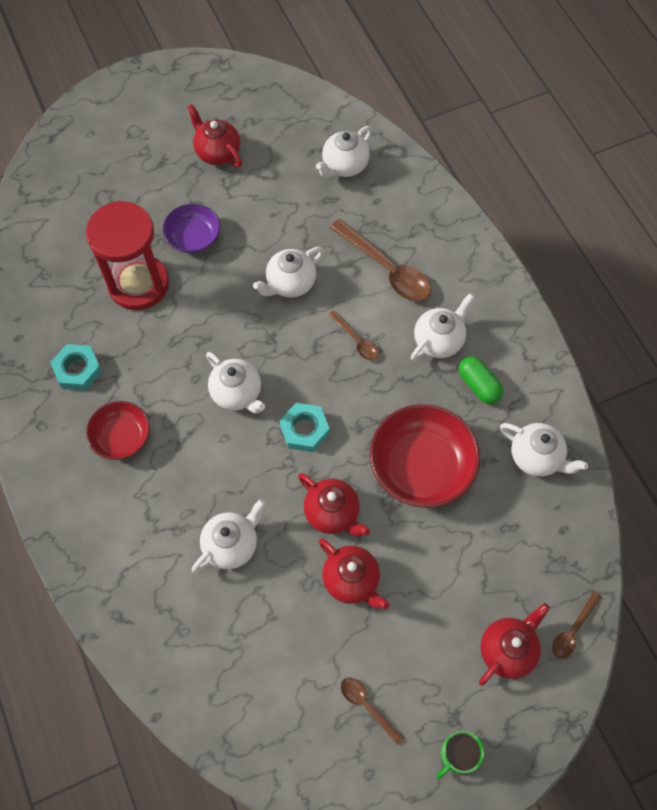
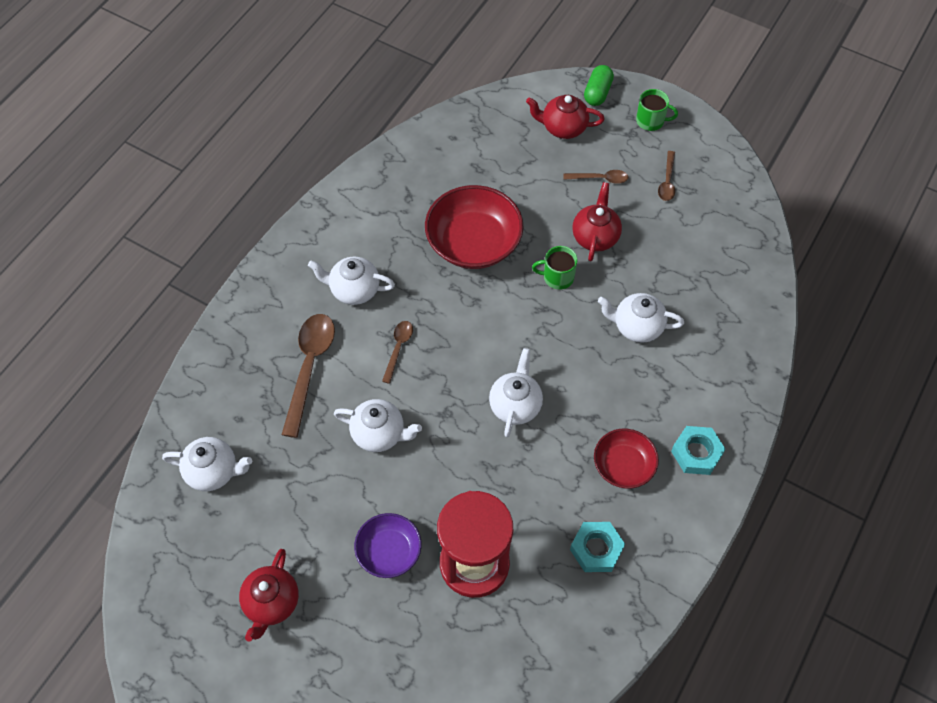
camera: 125 degrees left, 5 degrees down
turquoise nut [279,403,330,452] -> turquoise nut moved to [671,426,725,475]
red teapot [298,473,370,537] -> green mug [532,246,578,290]
green capsule [459,356,503,404] -> green capsule moved to [584,65,614,106]
white teapot [500,423,588,477] -> none
brown spoon [552,591,601,659] -> brown spoon moved to [563,170,628,184]

